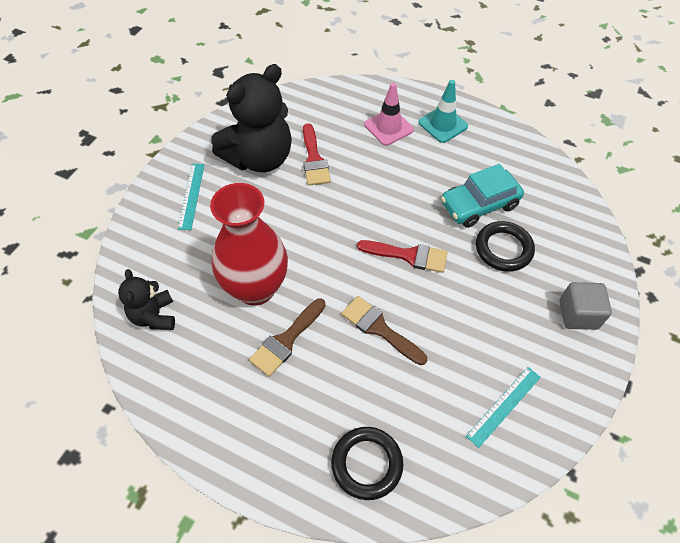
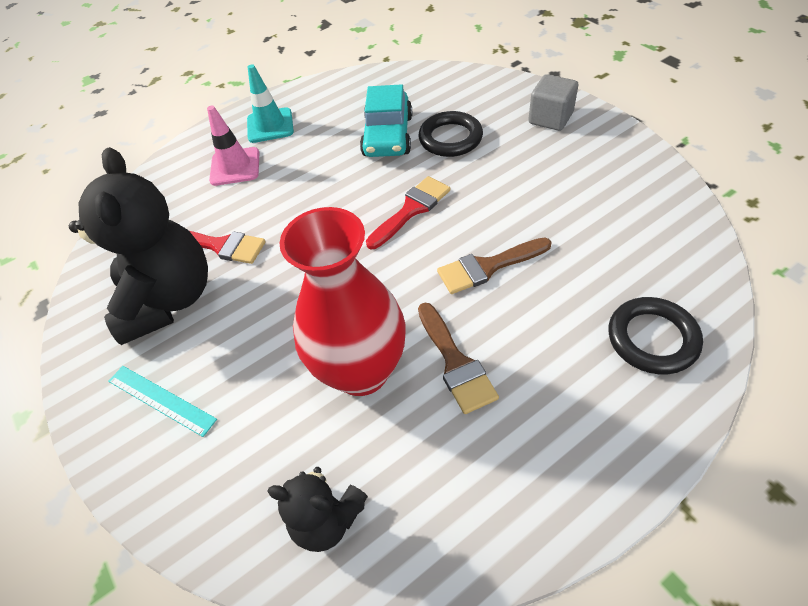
camera: 55 degrees left, 5 degrees down
turquoise ruler [466,367,541,448] -> none

